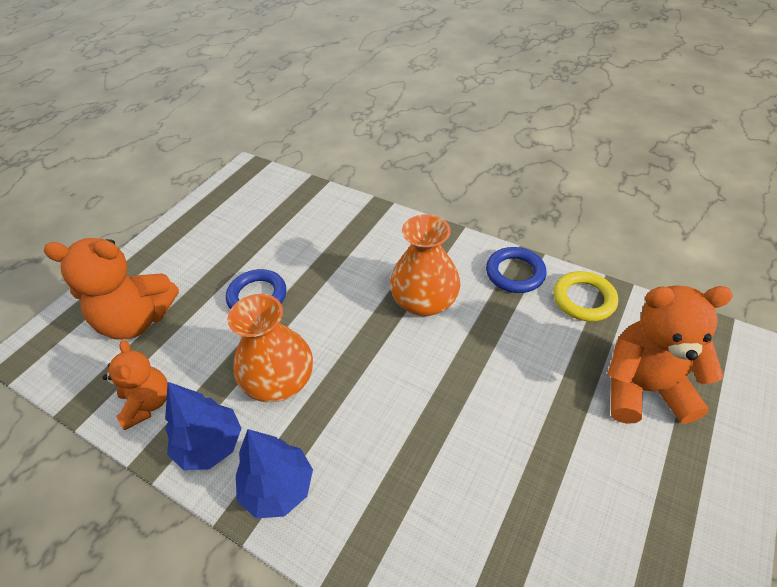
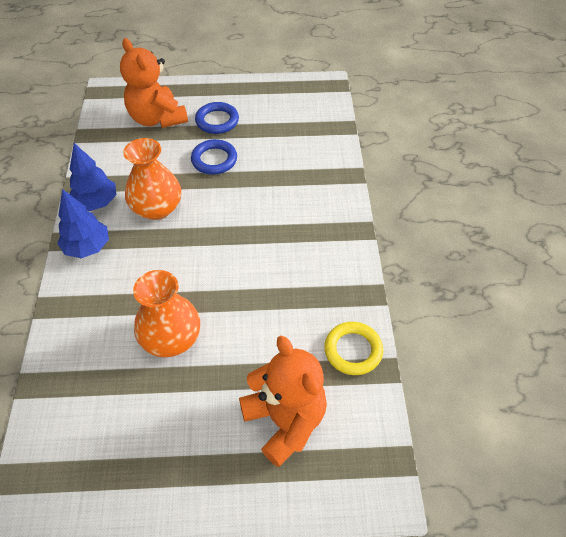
camera: 55 degrees right, 5 degrees up
orange teddy bear [103,340,168,430] -> none
orange vase [390,214,460,316] -> orange vase moved to [133,270,200,357]
blue ring [486,247,546,293] -> blue ring moved to [195,102,239,134]

